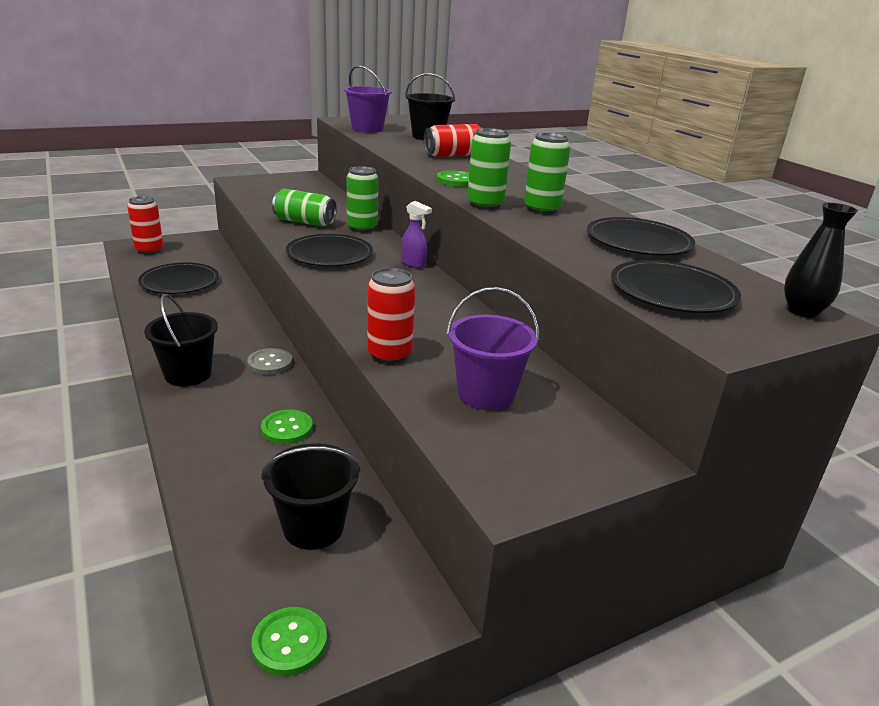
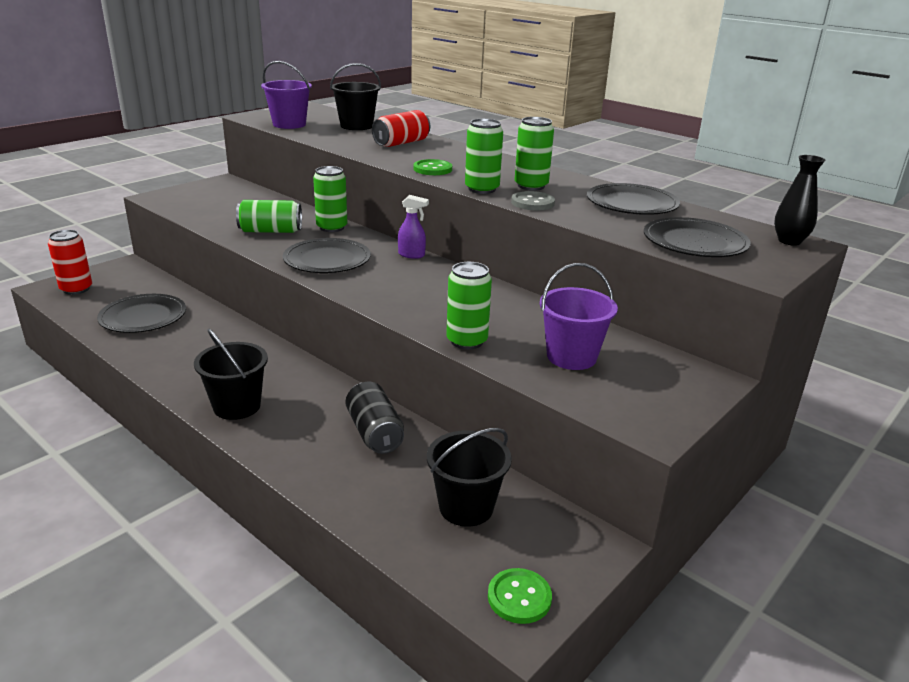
camera: 20 degrees left, 0 degrees up
grey button [247,348,292,375] -> grey button moved to [511,191,555,210]
green button [261,410,313,444] -> black can [345,382,404,454]
red can [367,268,415,363] -> green can [446,262,492,349]

